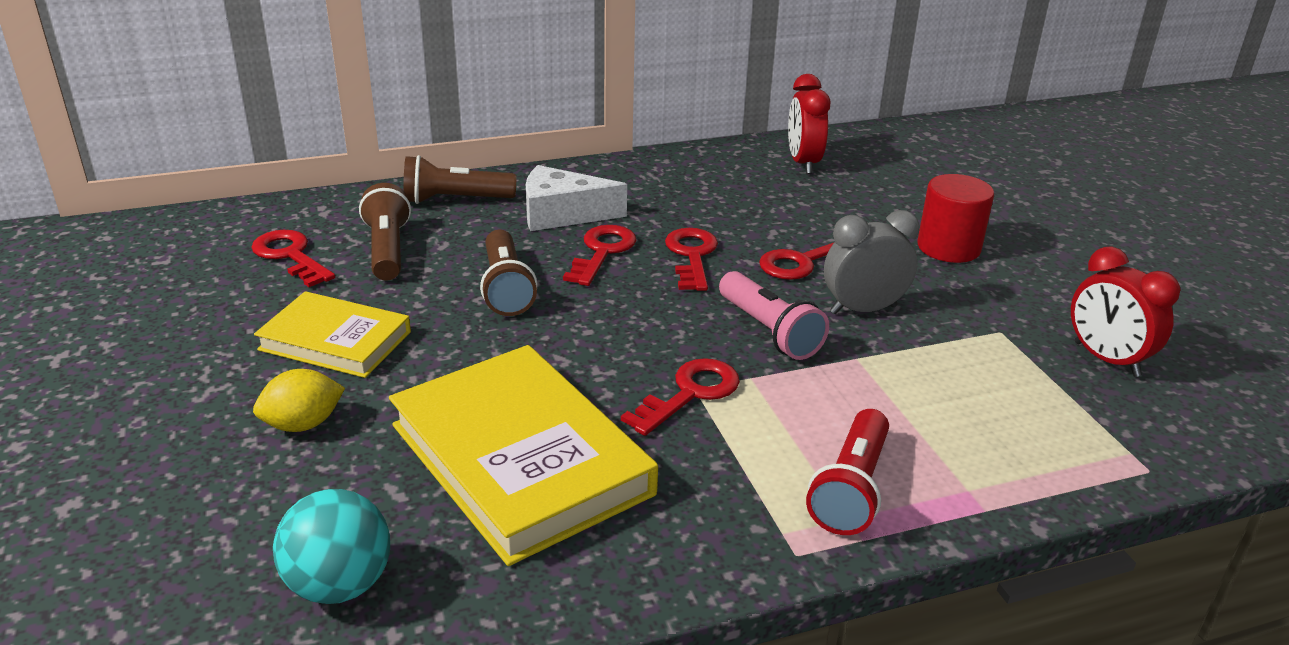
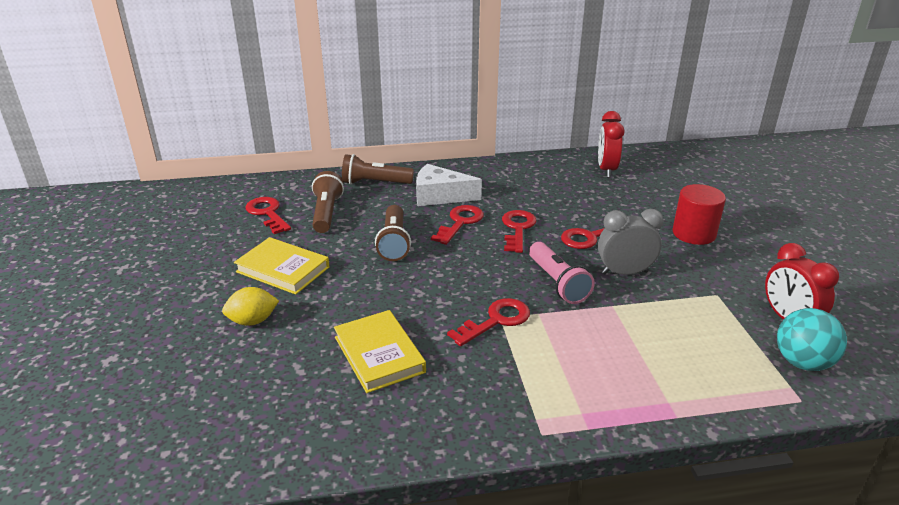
camera: 10 degrees right, 0 degrees up
turquoise ball [273,489,390,604] -> turquoise ball moved to [777,308,847,371]
yellow book [389,345,658,566] -> yellow book [334,310,426,393], size x0.59
red flashlight [806,409,889,535] -> none

